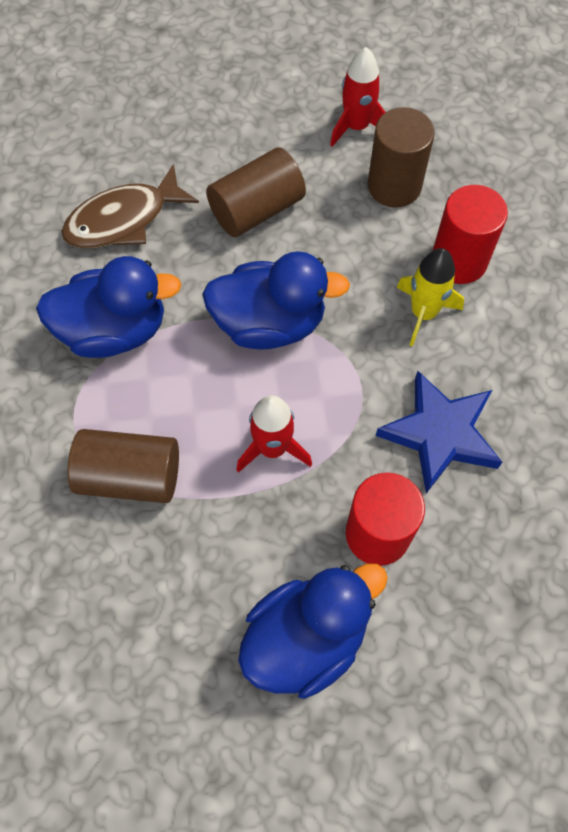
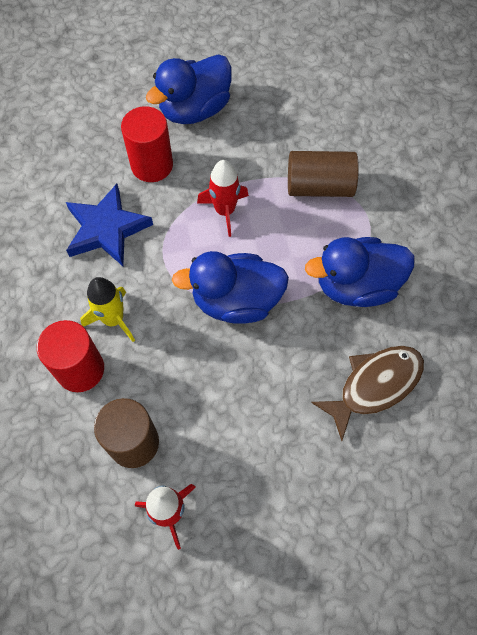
camera: 175 degrees right, 0 degrees up
brown cylinder [206,147,306,237] -> none

